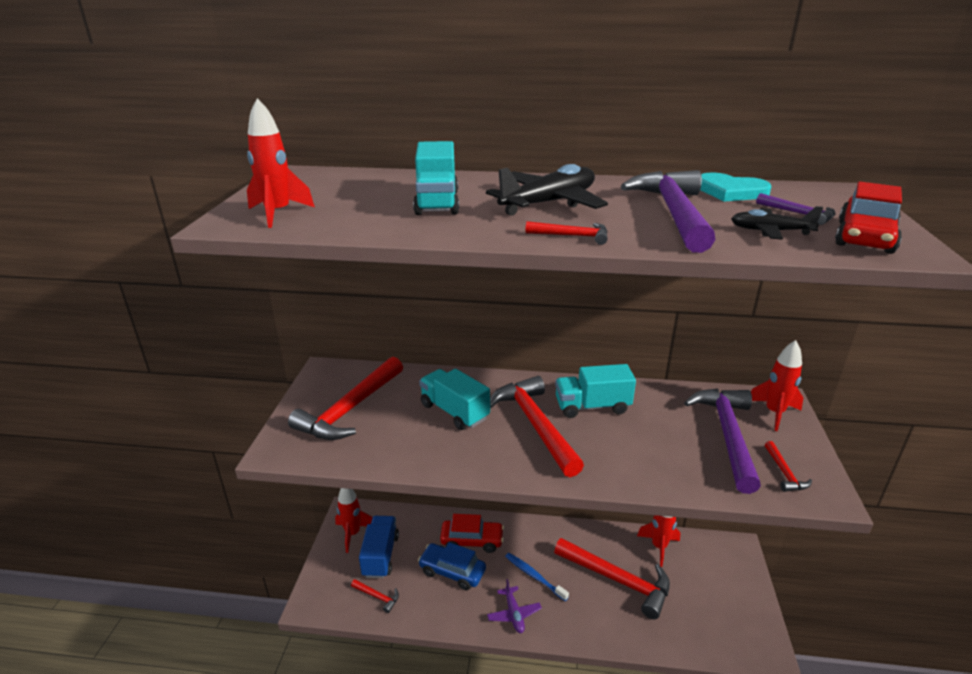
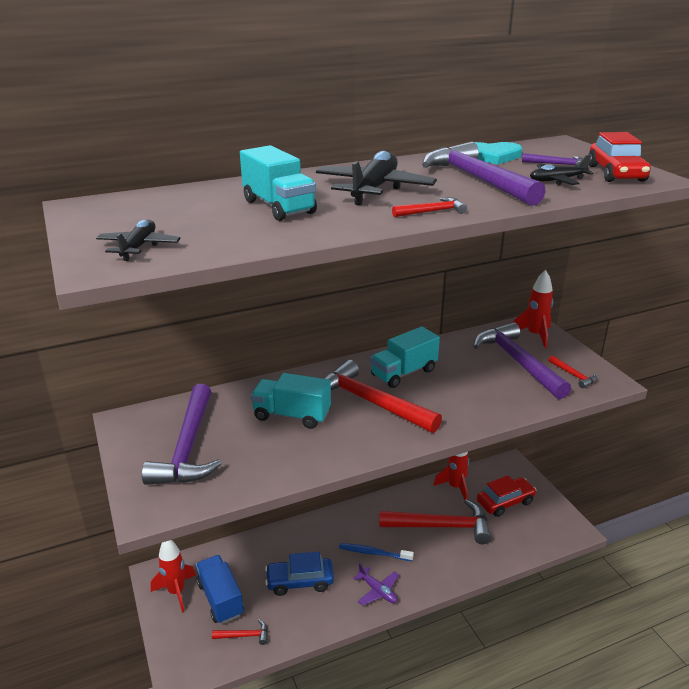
camera: 30 degrees left, 0 degrees up
red rocket [247,98,315,228] -> black plane [96,220,181,261]
red hammer [288,357,403,440] -> purple hammer [142,384,222,485]
red car [440,514,504,553] -> red car moved to [477,475,536,517]

